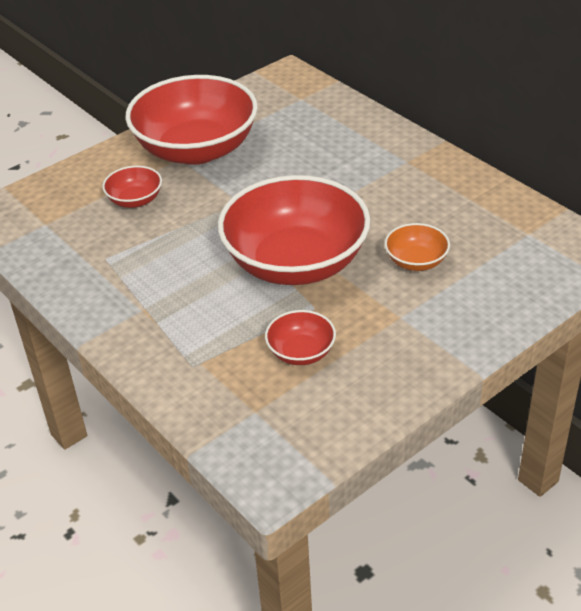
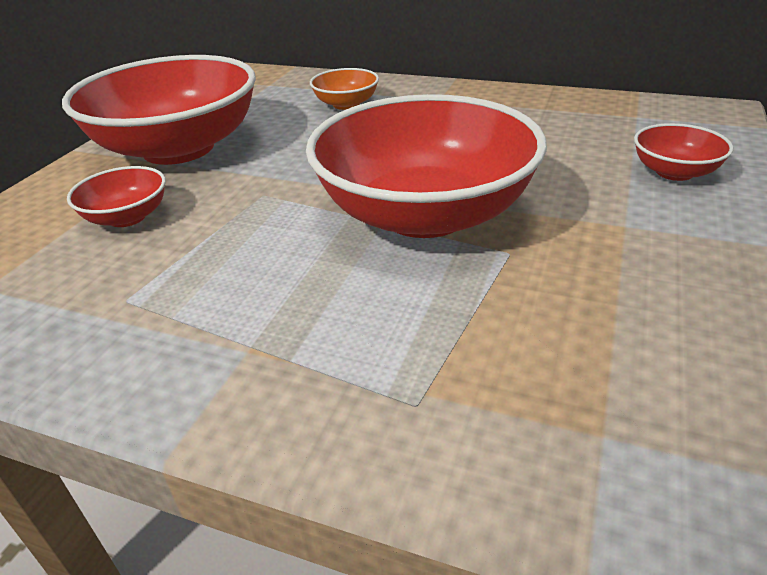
camera: 30 degrees left, 5 degrees down
red bowl [265,310,336,365] -> red bowl moved to [634,123,733,181]
orange bowl [384,223,450,271] -> orange bowl moved to [310,68,379,110]

